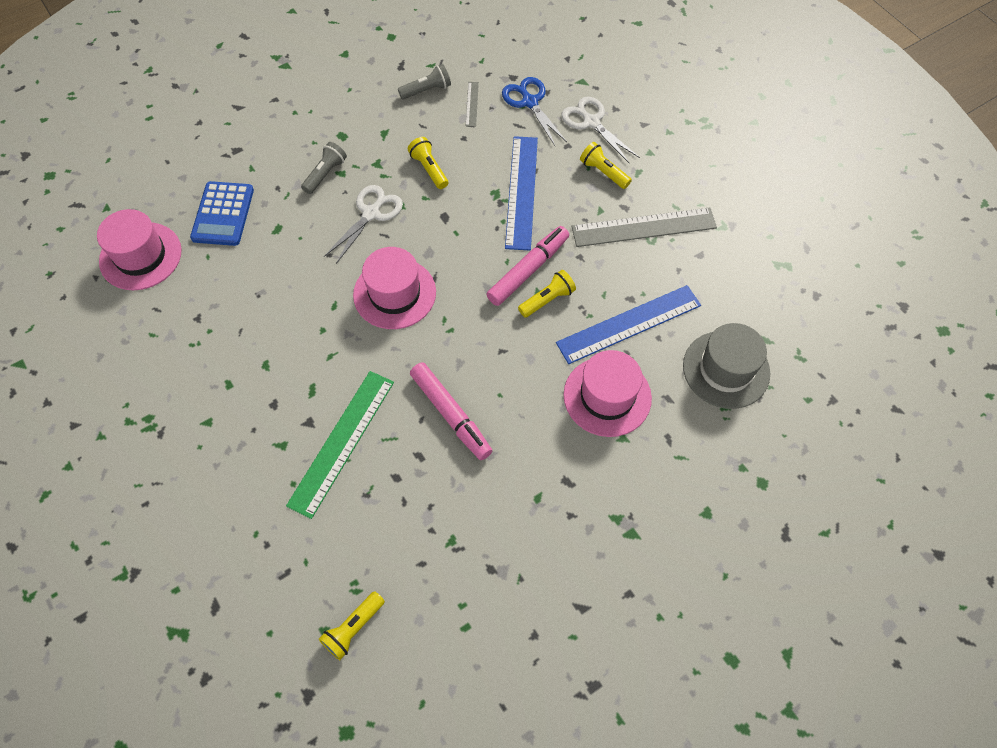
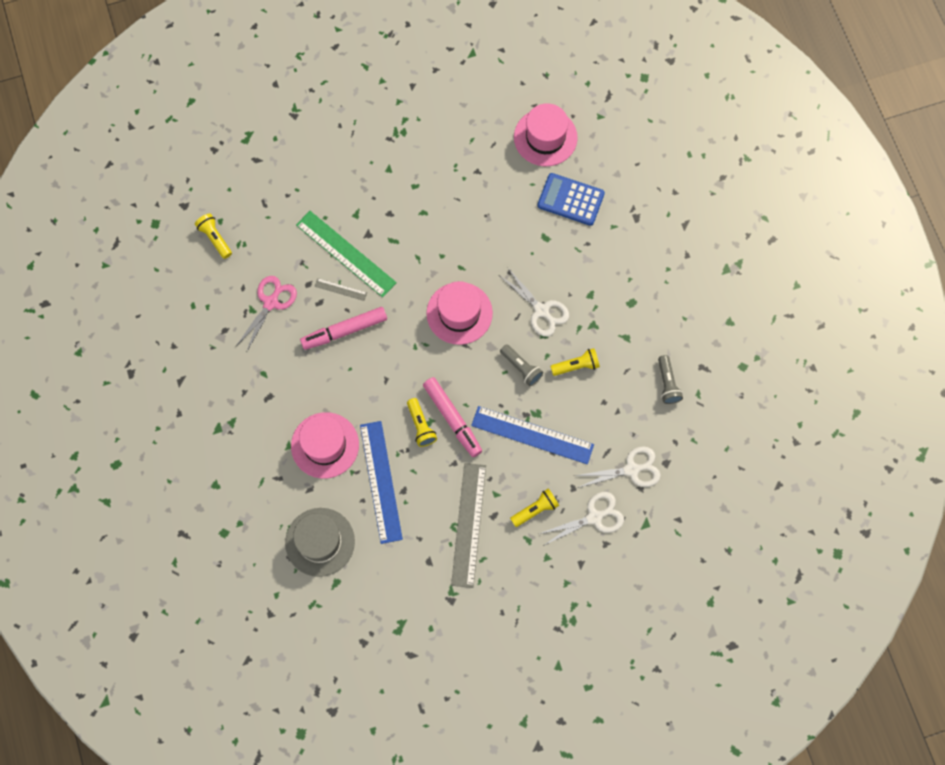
camera: 105 degrees right, 10 degrees up
grey flashlight [301,142,347,194] -> grey flashlight moved to [500,344,543,386]
grey ruler [466,82,479,127] -> grey ruler moved to [315,278,367,301]
blue scissors [502,77,567,146] -> white scissors [575,446,661,488]
none -> pink scissors [236,276,297,353]

